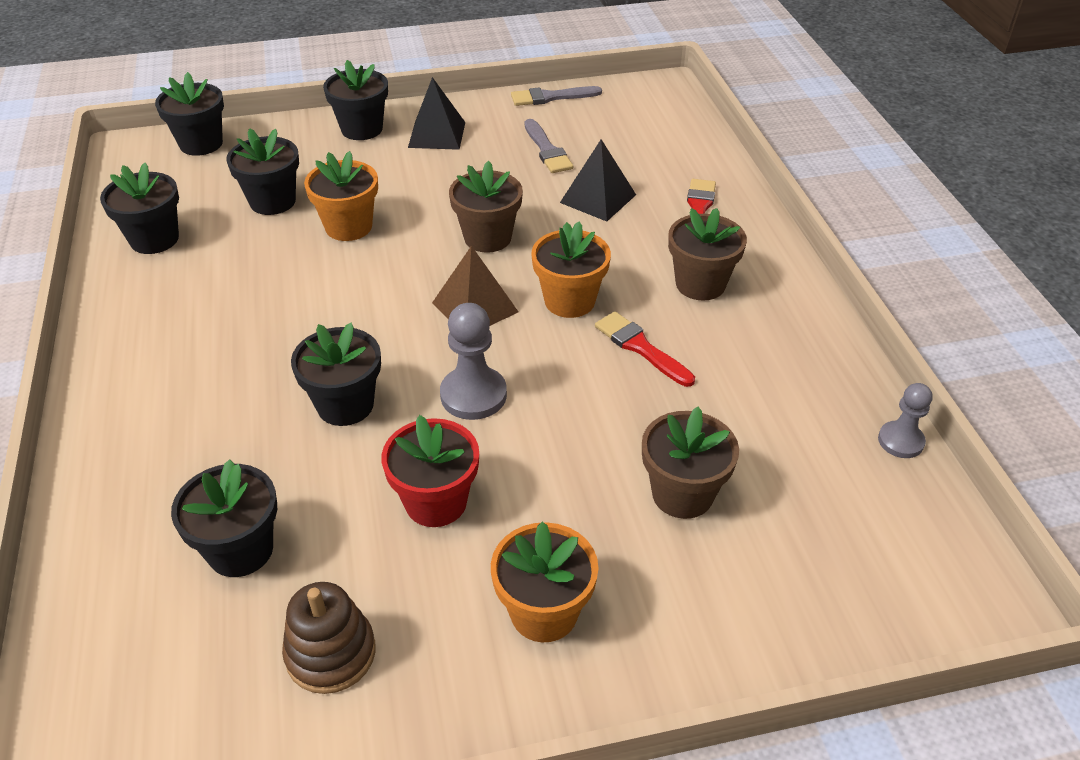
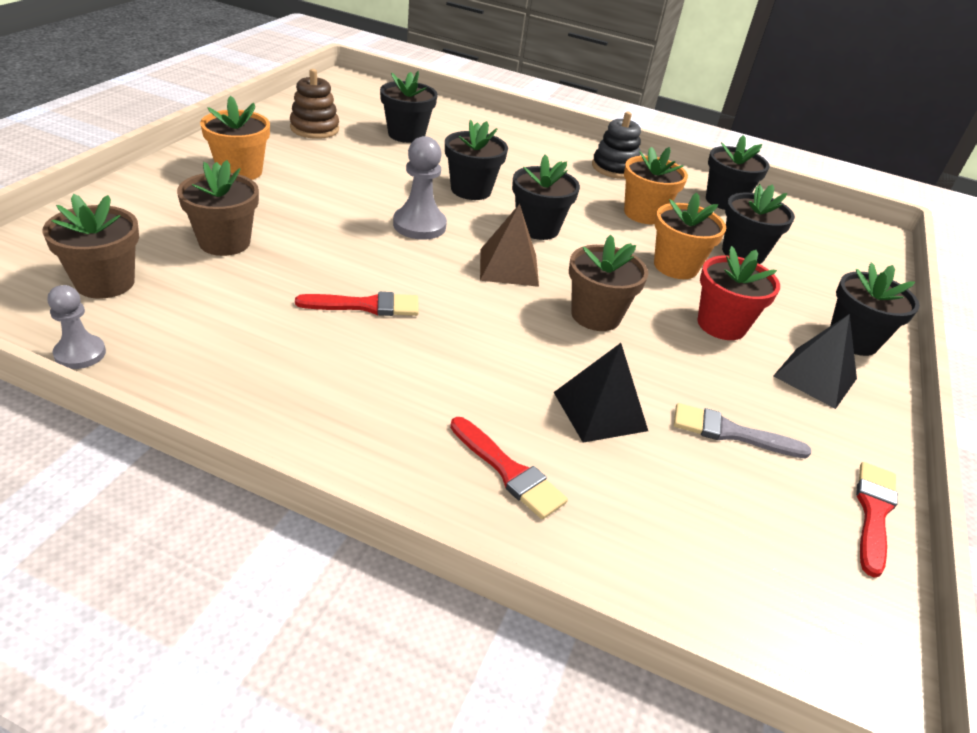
camera: 120 degrees right, 5 degrees down
black flower pot [155,72,224,156] -> black flower pot moved to [512,155,580,240]
red flower pot [381,415,479,527] -> red flower pot moved to [697,246,780,340]
grey brush [511,86,602,106] -> red brush [856,462,898,578]
orange flower pot [531,221,611,318] -> orange flower pot moved to [624,147,688,224]
brown flower pot [668,208,747,301] -> brown flower pot moved to [42,194,139,299]
none -> black stacking toy [592,111,641,179]

